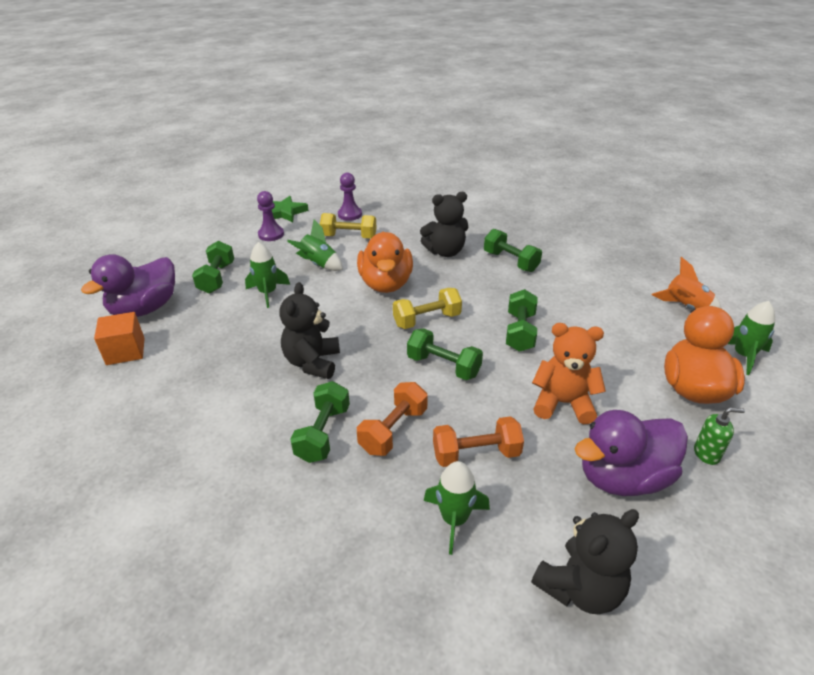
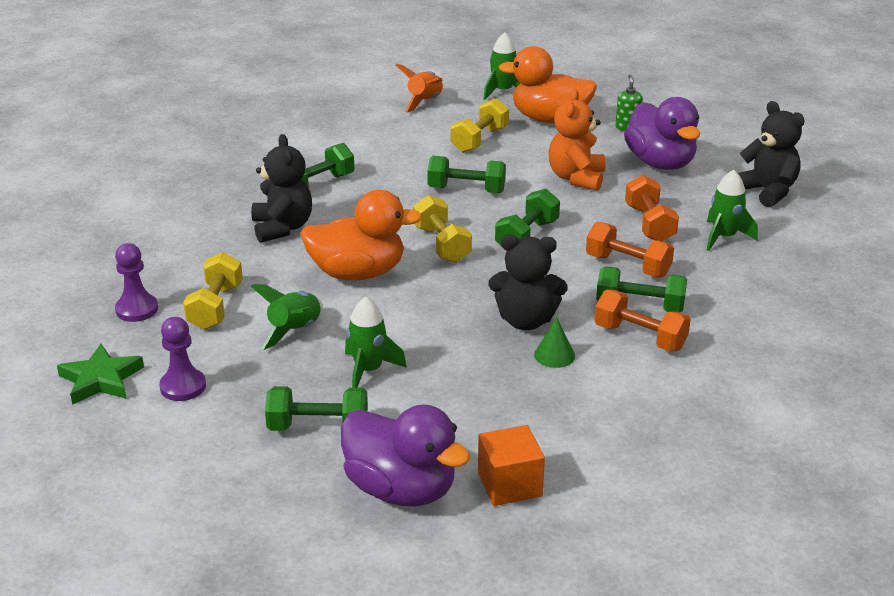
camera: 90 degrees left, 5 degrees down
none -> yellow dumbbell [451,98,509,153]
none -> green cone [534,318,575,368]
none -> orange dumbbell [594,290,691,352]

